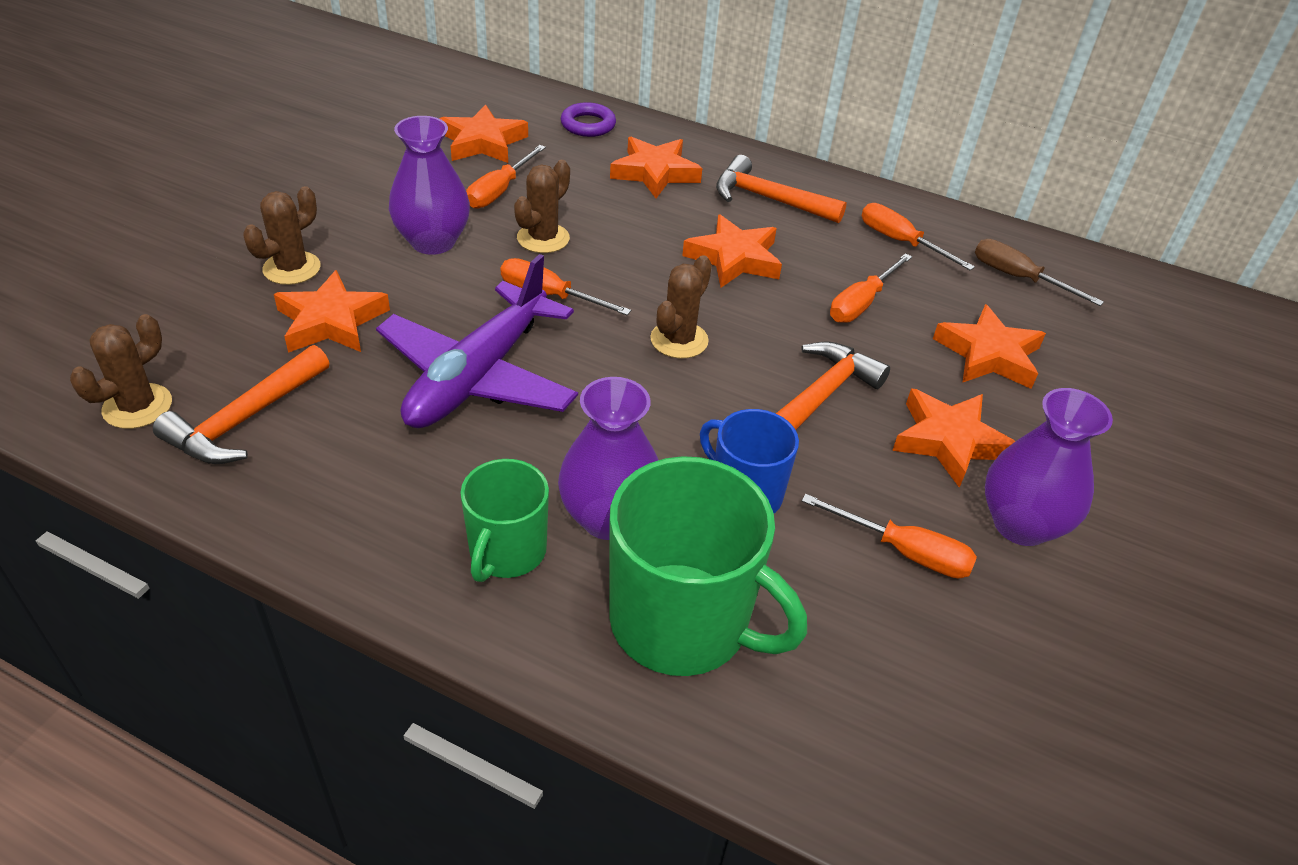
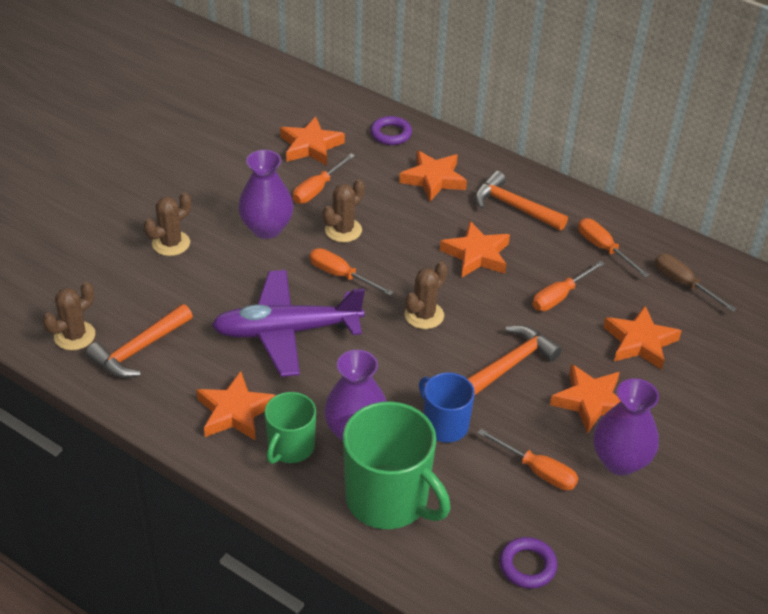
camera: 10 degrees right, 0 degrees up
orange star [274,270,390,353] -> orange star moved to [196,371,276,441]
purple plane [376,254,578,428] -> purple plane turned 45 degrees clockwise [212,270,365,377]
none -> purple ring [499,537,557,589]

